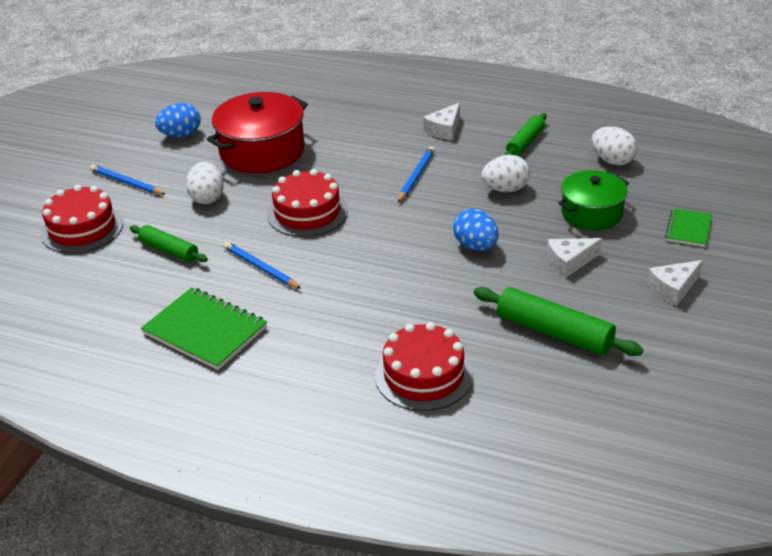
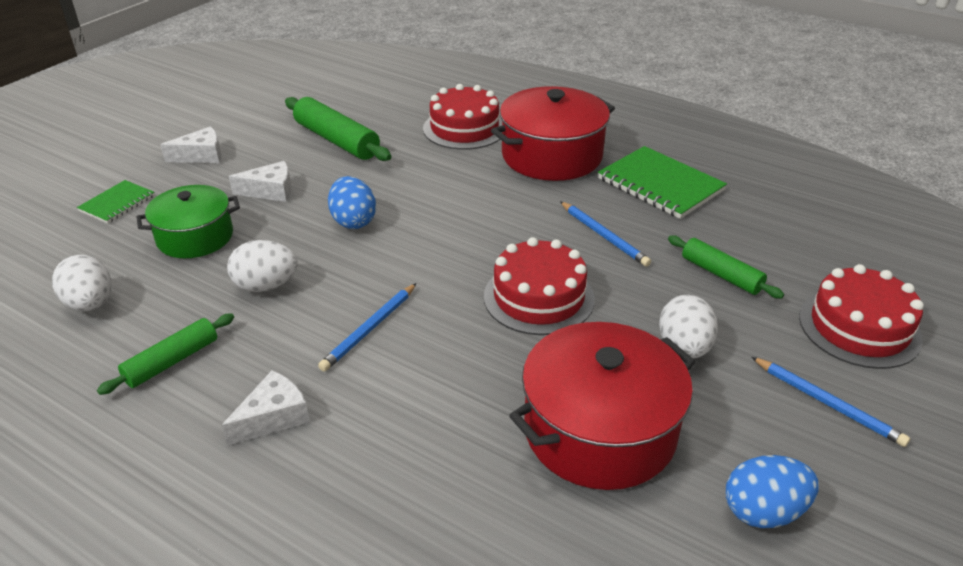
camera: 170 degrees left, 0 degrees up
none -> red pot [491,86,615,181]

